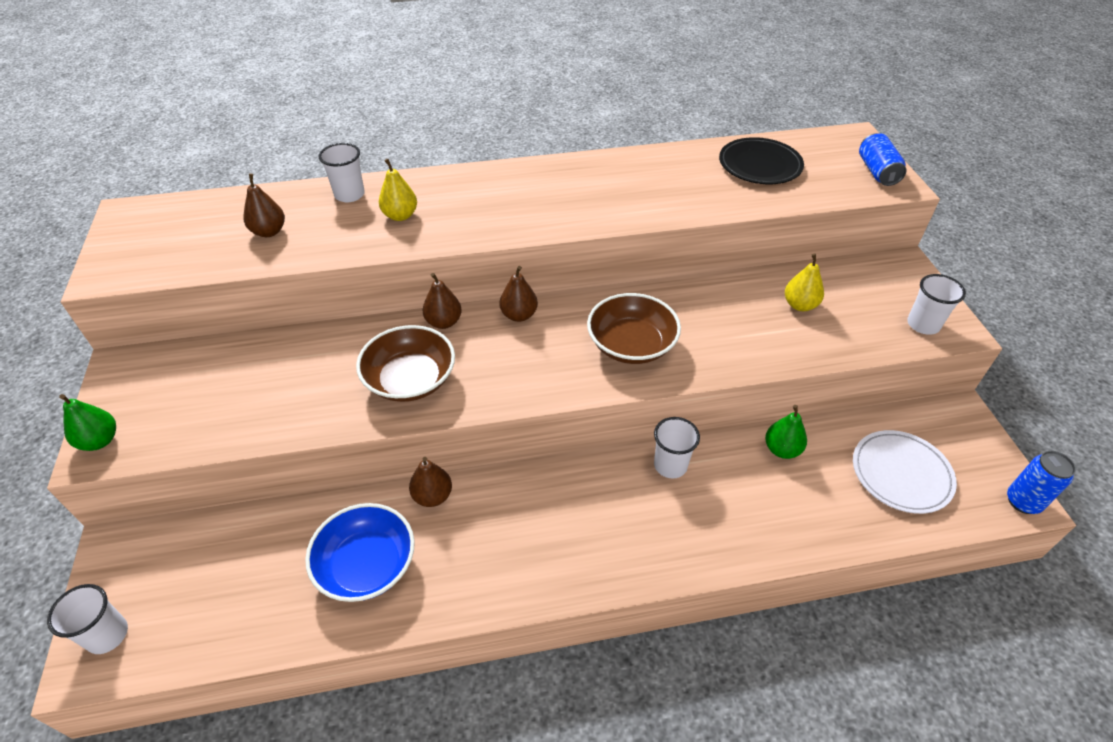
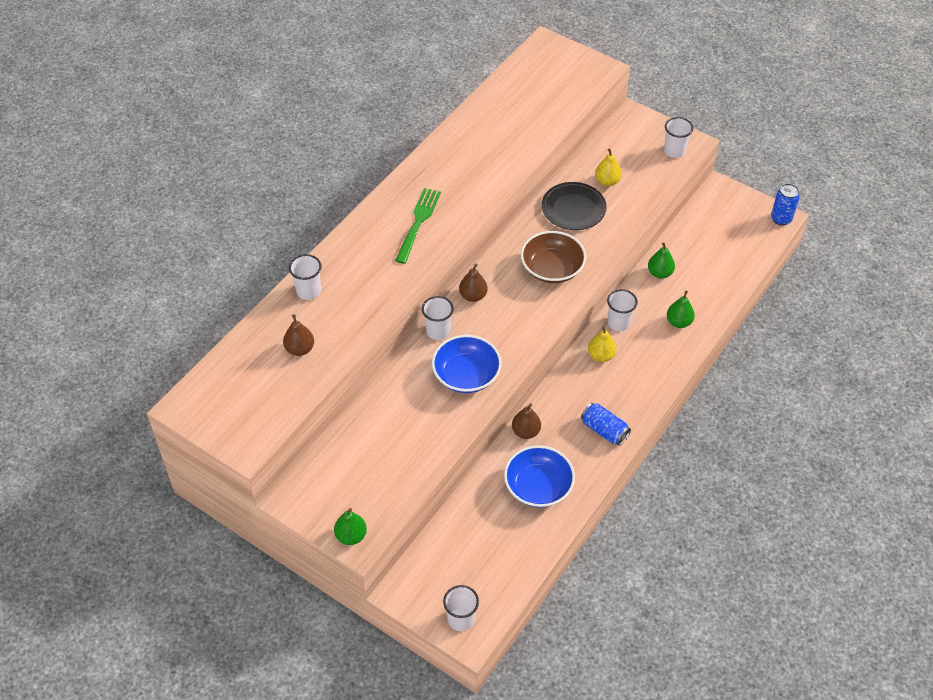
camera: 45 degrees left, 5 degrees up
brown bowl [356,325,455,402] -> blue bowl [432,335,502,393]
yellow pear [379,159,417,221] -> yellow pear moved to [588,327,616,362]
brown pear [422,273,462,329] -> white cup [422,296,454,340]
black plate [719,137,804,184] -> black plate moved to [542,182,607,230]
white plate [853,430,957,514] -> none
blue can [859,133,907,186] -> blue can moved to [581,403,631,446]
none -> green fork [395,188,441,264]
none -> green pear [667,290,695,328]

